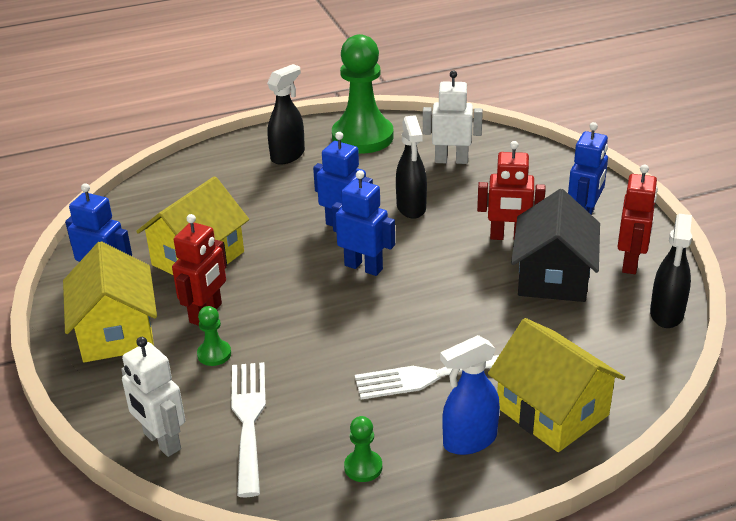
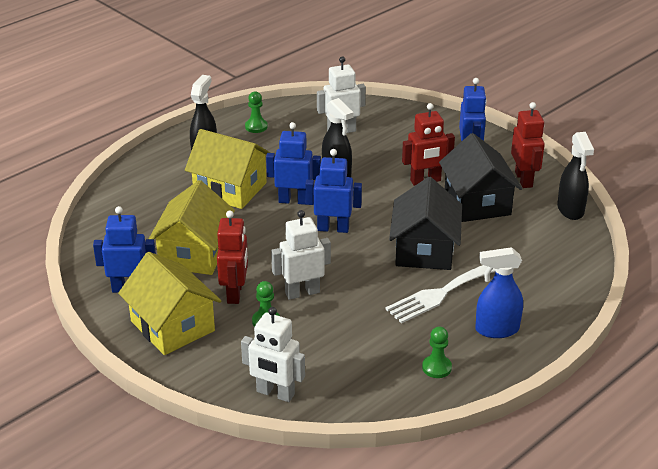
camera: 25 degrees left, 0 degrees up
white fork [231,362,266,498] -> none
green pawn [332,34,394,154] -> green pawn [245,92,268,133], size x0.42
blue spray bottle [440,335,500,455] -> blue spray bottle turned 45 degrees clockwise [476,247,523,338]
yellow house [488,318,625,452] -> yellow house moved to [185,129,271,209]
none -> white robot [271,210,331,300]
none -> black house [389,177,462,270]

